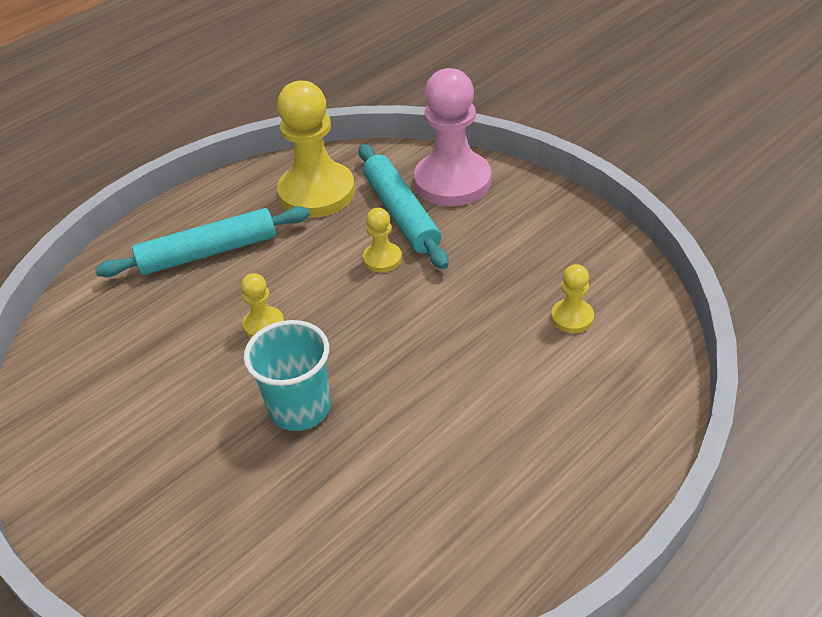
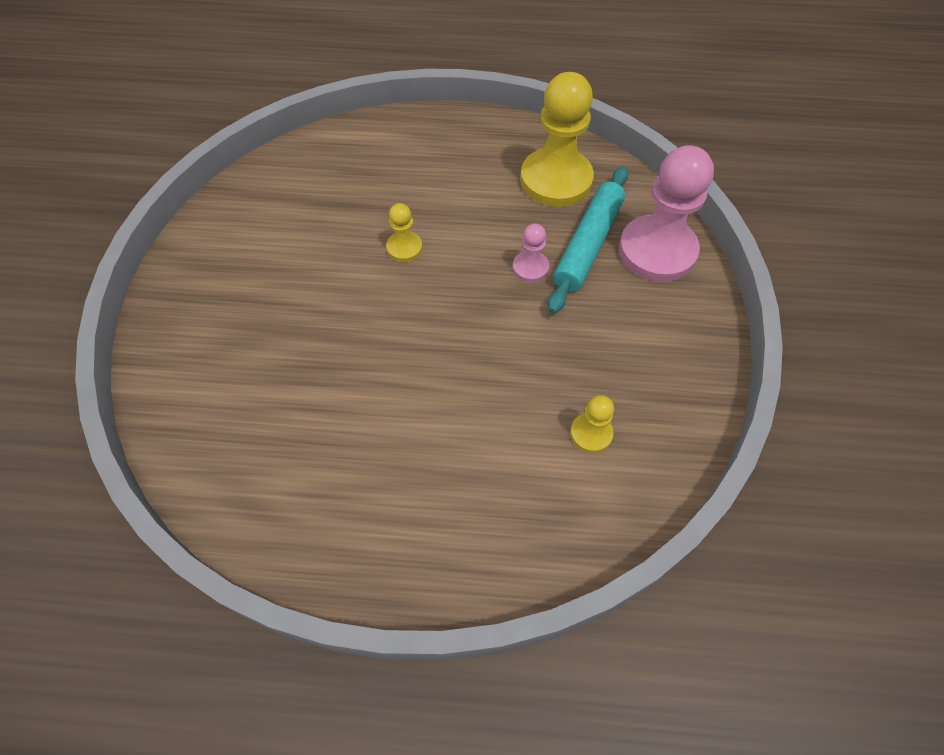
camera: 45 degrees right, 15 degrees up
turquoise rolling pin [95,206,310,277] -> none
turquoise cup [244,320,331,431] -> none
yellow pawn [363,208,402,272] -> pink pawn [513,224,549,283]

